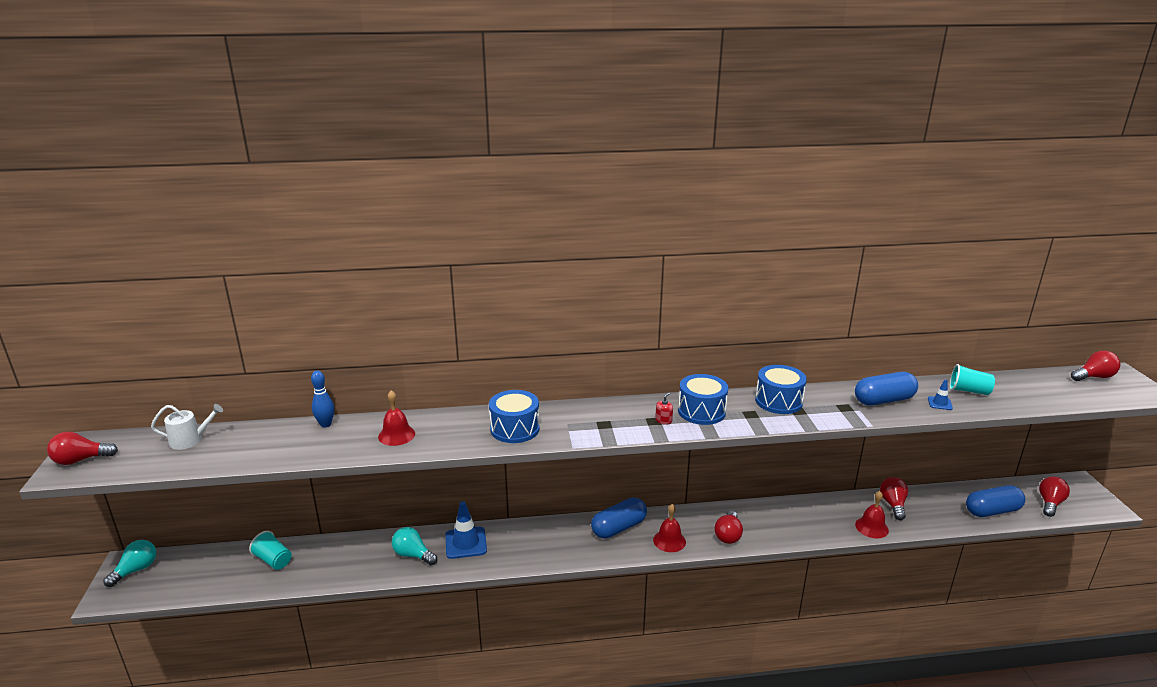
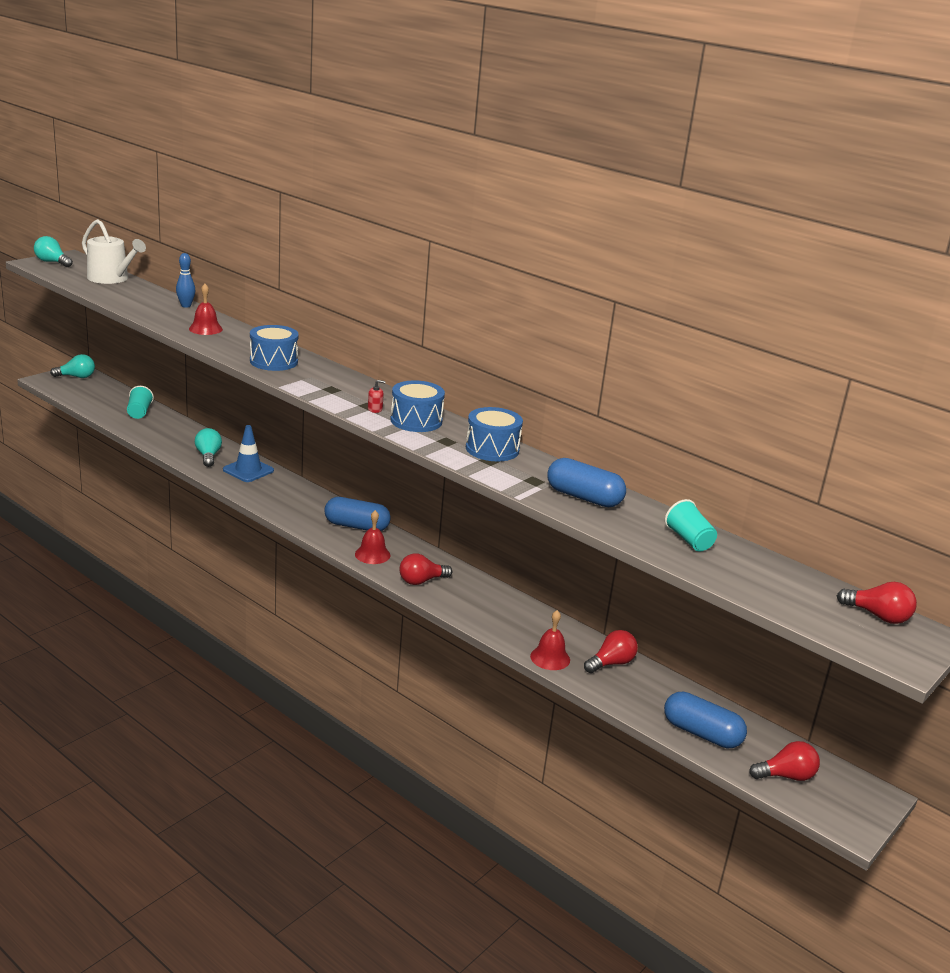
camera: 45 degrees right, 0 degrees up
red light bulb [47,432,118,465] -> turquoise light bulb [34,236,73,267]
white watering can [151,404,223,450] -> white watering can [82,219,146,284], size x1.61
blue traffic cone [928,380,953,410] -> none

